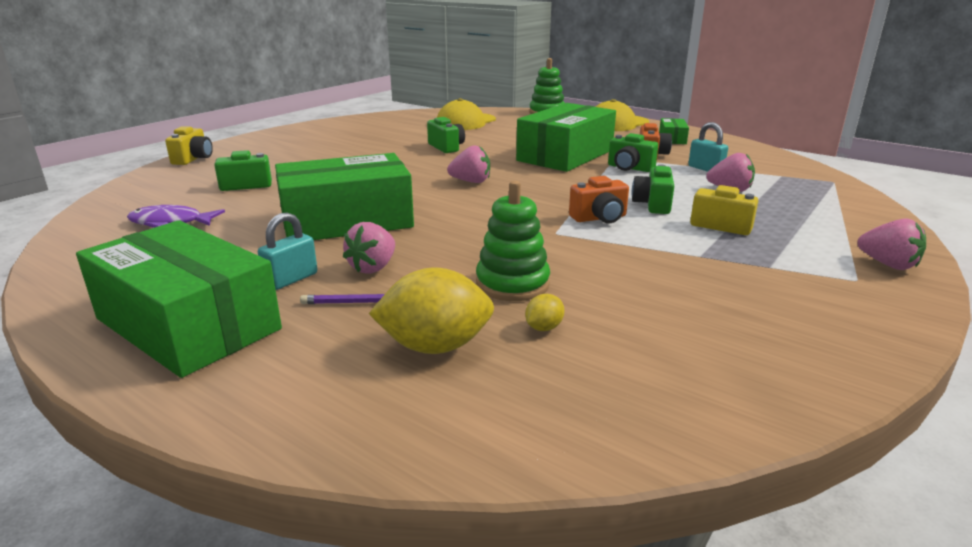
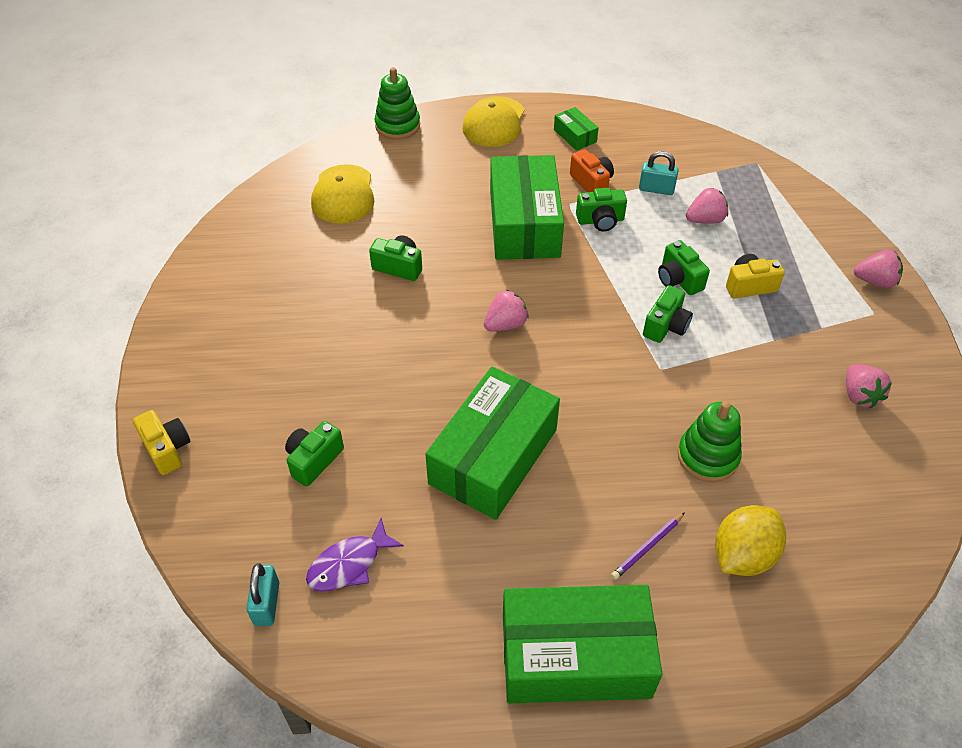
camera: 40 degrees left, 25 degrees up
turquoise padlock [258,212,317,290] -> turquoise padlock moved to [246,563,279,626]
pink strawberry [343,222,395,274] -> pink strawberry moved to [846,364,892,409]
yellow lemon [525,294,565,331] -> none
orange camera [569,176,629,223] -> green camera [643,285,693,343]

